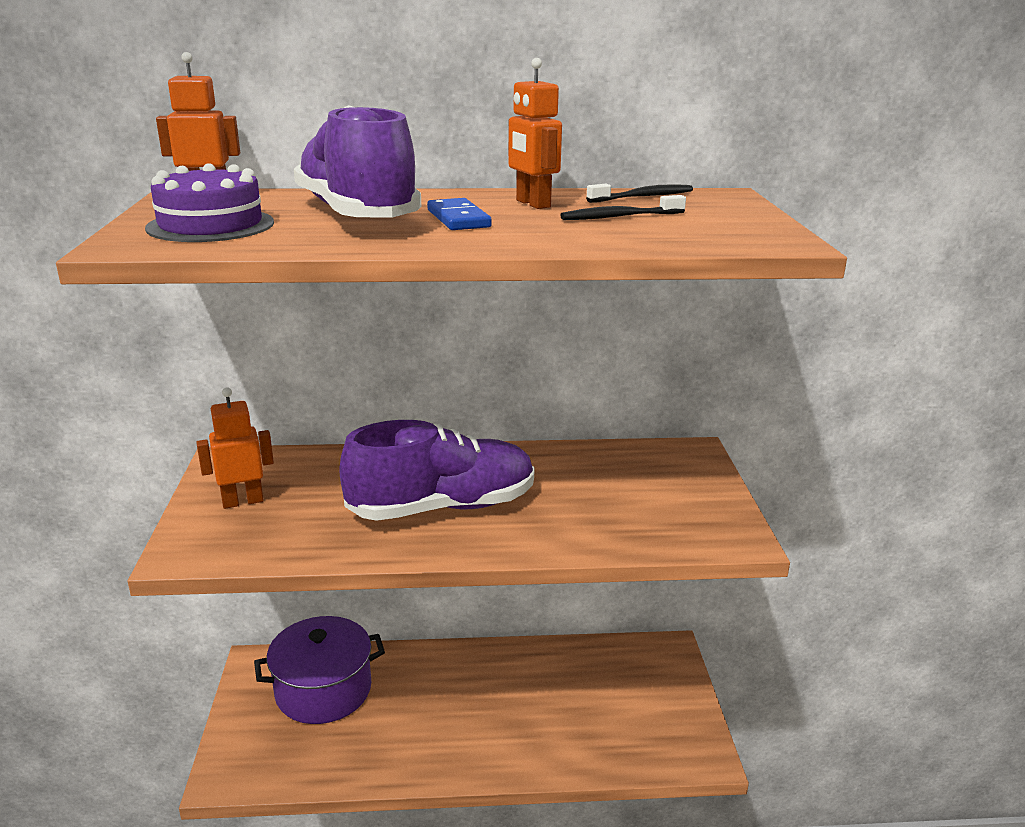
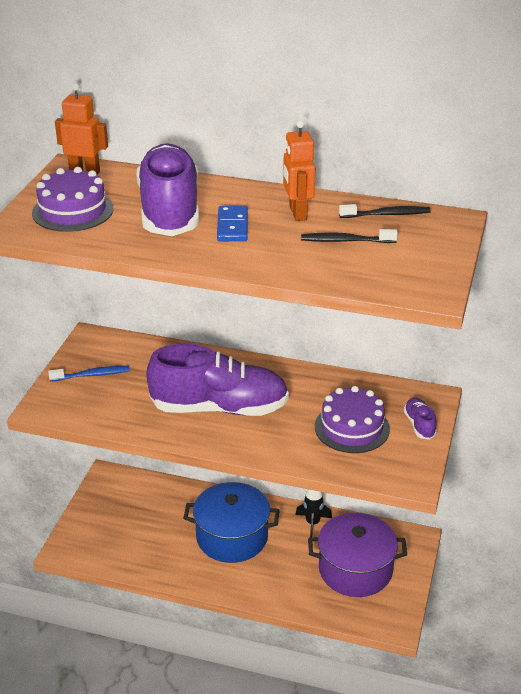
camera: 20 degrees right, 10 degrees up
orange robot [196,388,274,509] -> blue toothbrush [48,366,130,381]
purple pot [254,616,385,724] -> purple pot moved to [308,513,407,597]
none -> blue pot [183,482,280,563]
none -> black rocket [295,489,332,537]
none -> purple cake [315,386,390,453]
none -> purple shoe [404,398,437,440]

